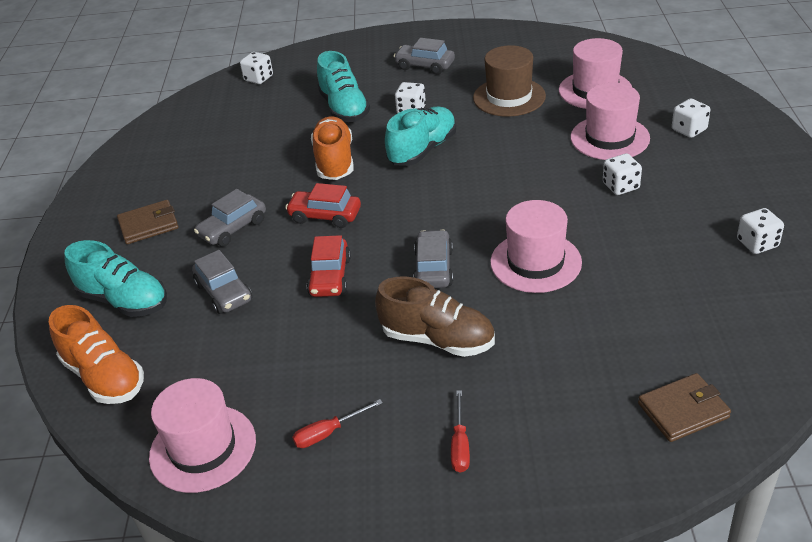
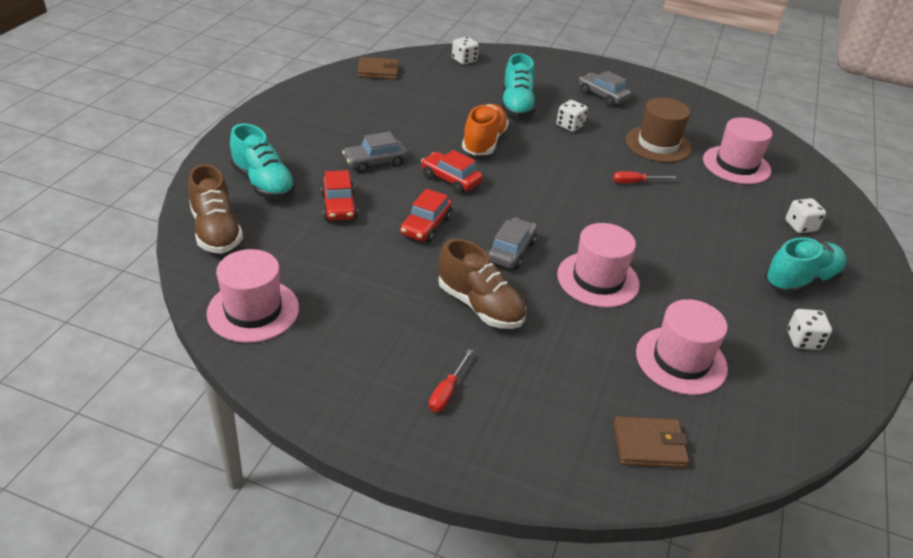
camera: 15 degrees right, 0 degrees up
orange shoe [49,305,144,404] -> brown shoe [188,164,243,254]
brown wallet [117,200,179,244] -> brown wallet moved to [357,57,399,80]
grey car [192,250,252,314] -> red car [321,170,358,221]
red screwdriver [292,399,383,448] -> red screwdriver moved to [613,171,676,183]
turquoise shoe [385,107,457,166] -> turquoise shoe moved to [765,237,847,294]
pink hat [571,83,650,160] -> pink hat moved to [636,299,728,395]
white dice [603,153,642,195] -> none

